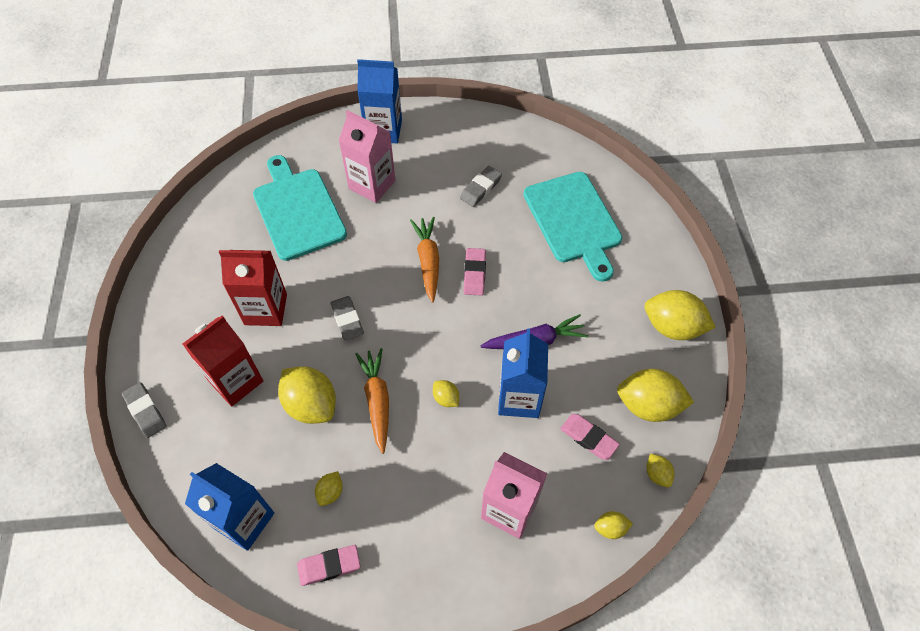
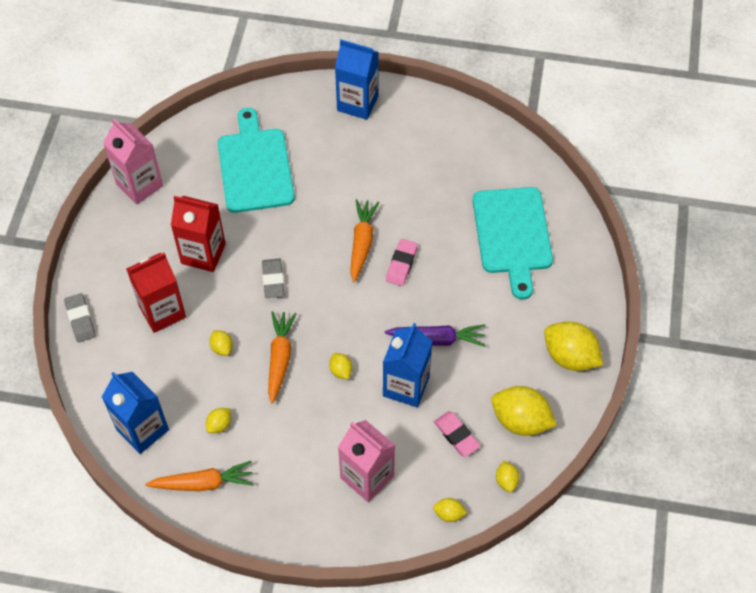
camera: 15 degrees right, 0 degrees up
yellow lemon [278,366,336,424] -> yellow lemon [210,330,233,356], size x0.48
pink eraser [297,545,360,586] -> orange carrot [145,461,254,491]
pink carton [339,110,396,203] -> pink carton moved to [103,118,163,205]
grey eraser [460,166,502,207] -> none

